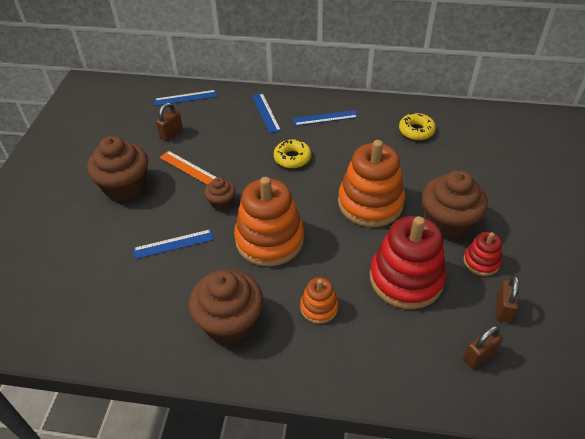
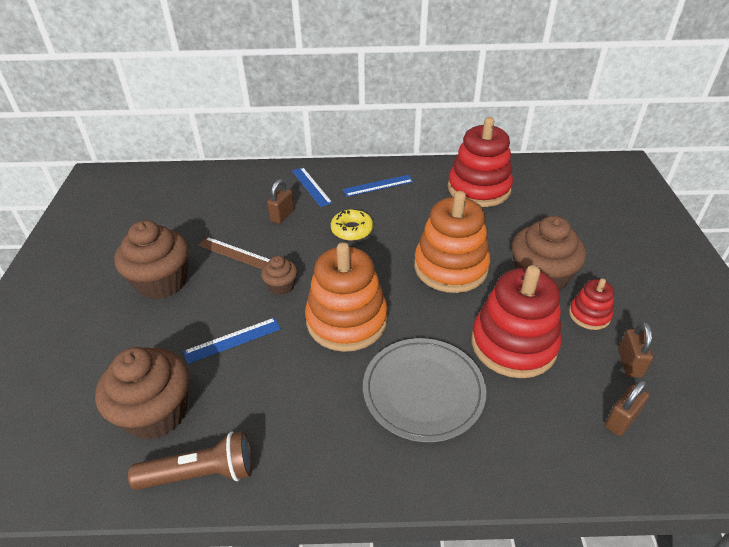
camera: 10 degrees left, 5 degrees down
blue ruler [155,90,217,106] -> none
brown padlock [156,103,183,141] -> brown padlock moved to [267,179,294,224]
orange ruler [160,151,217,185] -> brown ruler [198,237,270,269]
brown cupcake [189,269,263,344] -> brown cupcake moved to [95,347,189,440]
orange stacking toy [300,277,338,324] -> grey plate [363,338,486,442]
yellow donut [399,113,436,140] -> red stacking toy [448,117,513,207]
none -> brown flashlight [128,431,252,490]

